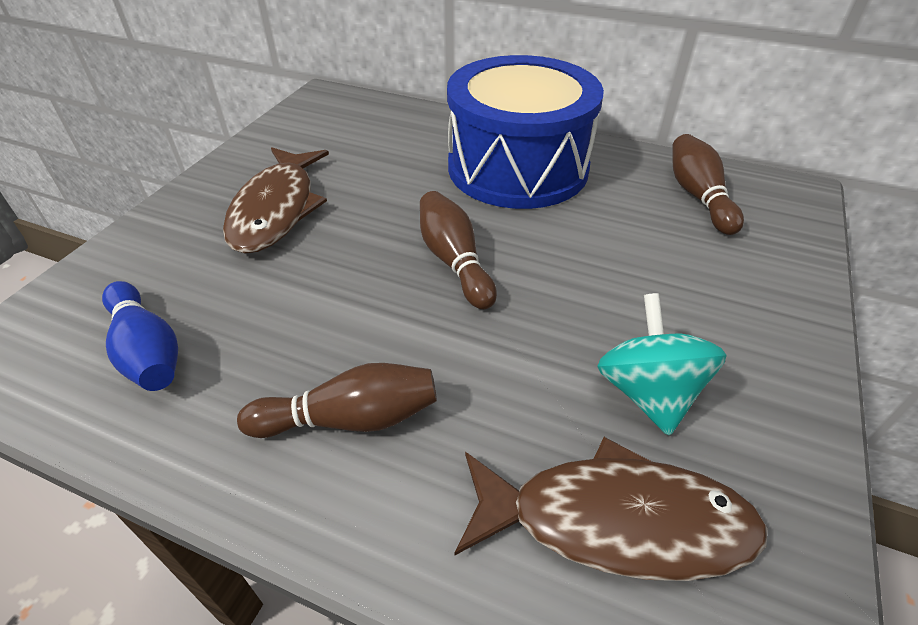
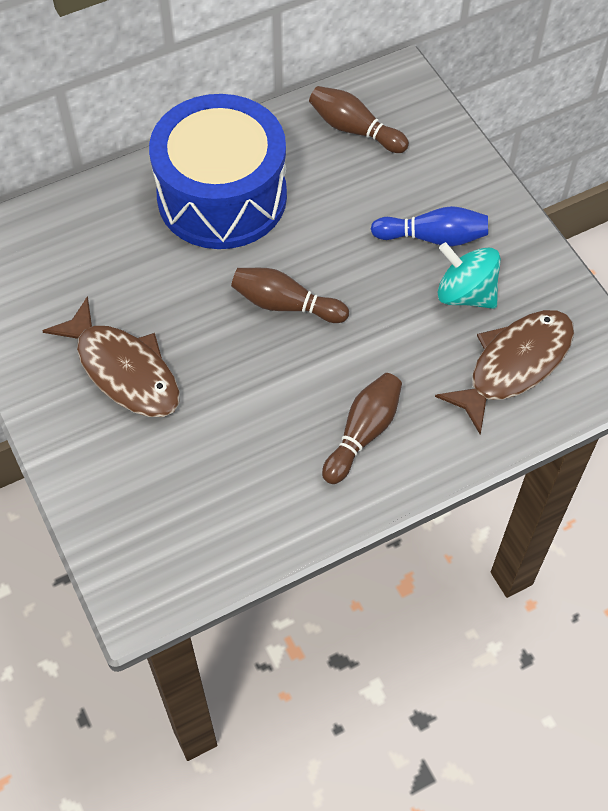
camera: 50 degrees left, 15 degrees up
blue bowling pin [102,281,178,391] -> blue bowling pin moved to [371,206,488,246]

